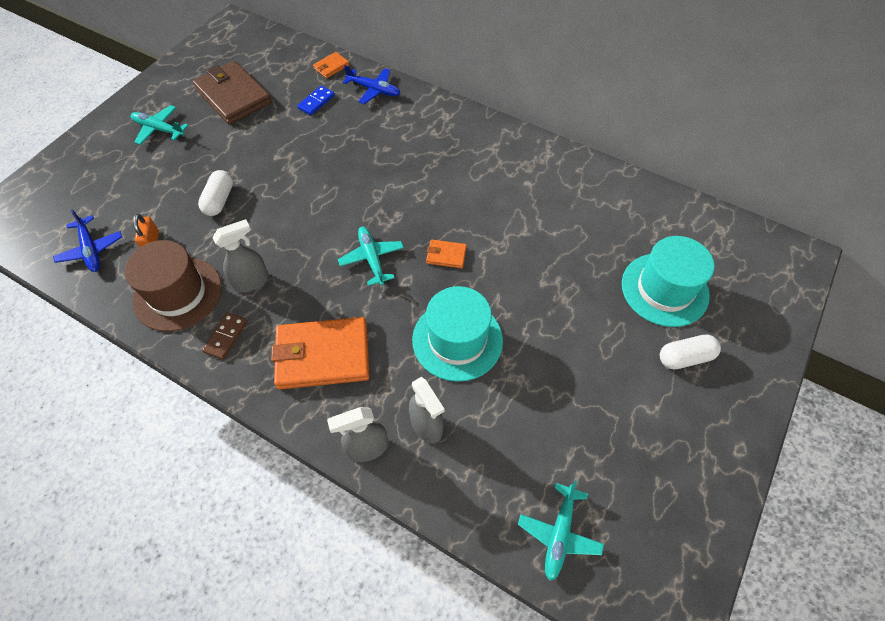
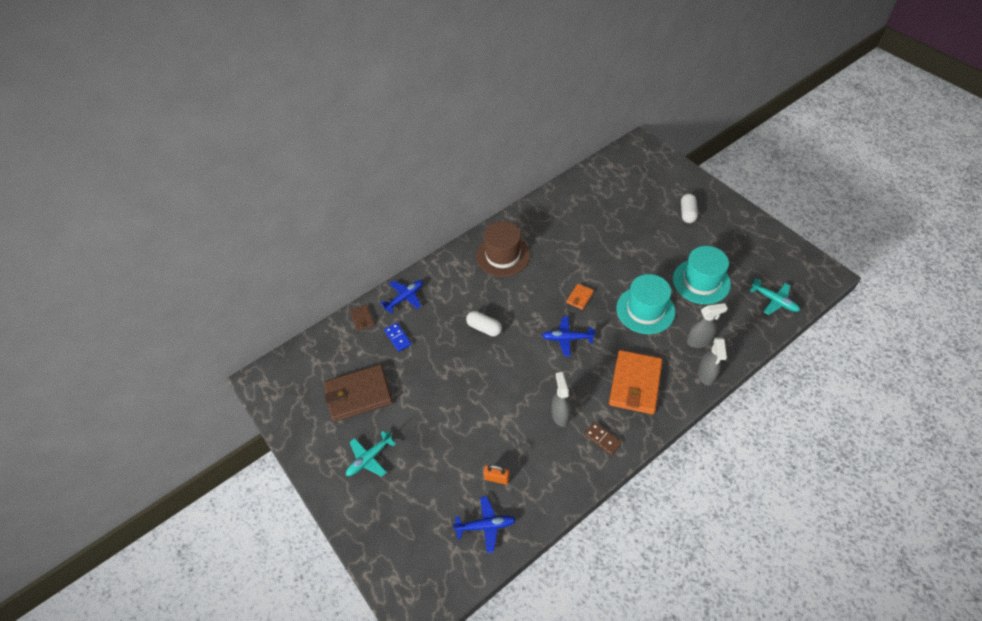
camera: 65 degrees left, 5 degrees down
brown hat [124,240,222,332] -> brown hat moved to [476,221,530,277]
white capsule [198,170,233,216] -> white capsule moved to [466,311,502,336]
orange wallet [313,52,350,78] -> brown wallet [350,305,374,331]
turquoise plane [338,226,404,286] -> blue plane [542,316,596,356]
turquoise hat [622,236,714,327] -> turquoise hat moved to [673,246,731,304]

